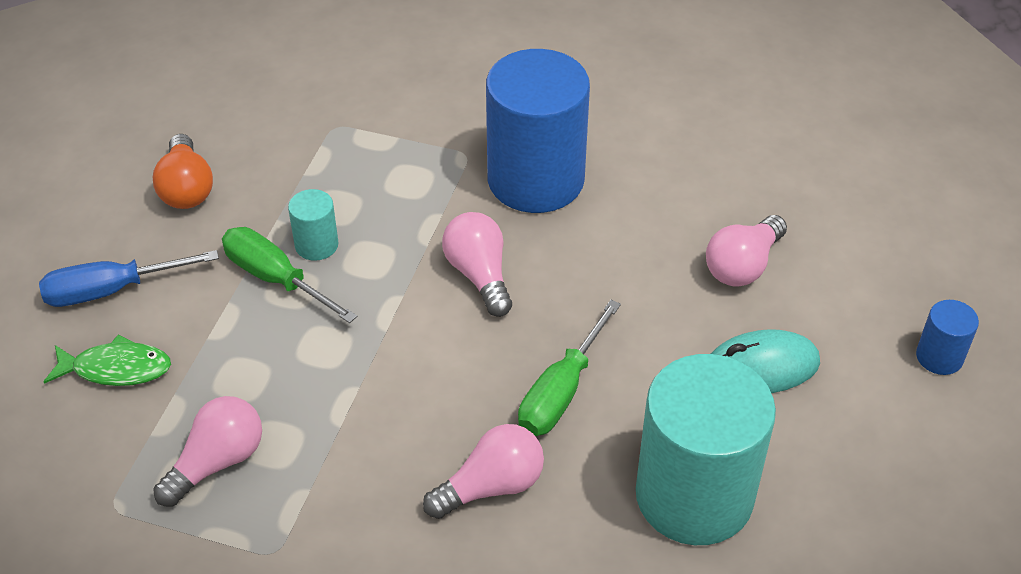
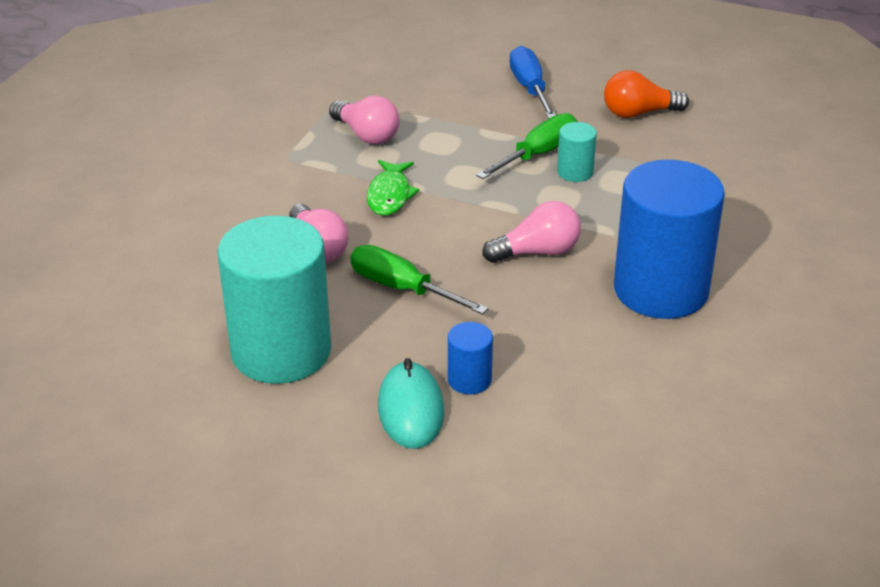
camera: 95 degrees right, 10 degrees down
green fish [44,335,171,386] -> green fish moved to [367,160,420,216]
pink light bulb [706,215,787,286] -> none
blue cylinder [916,300,979,375] -> blue cylinder moved to [448,322,493,394]

